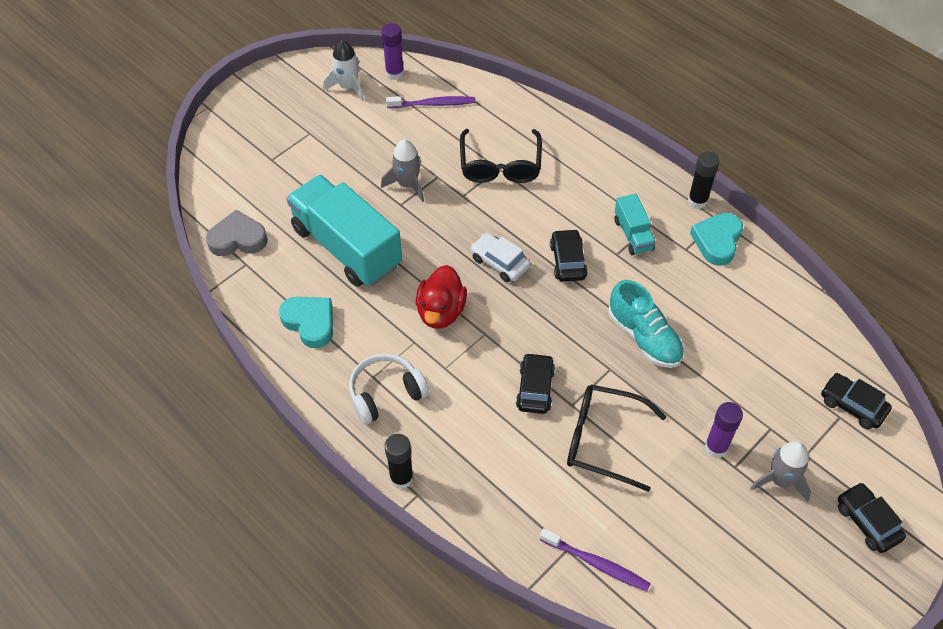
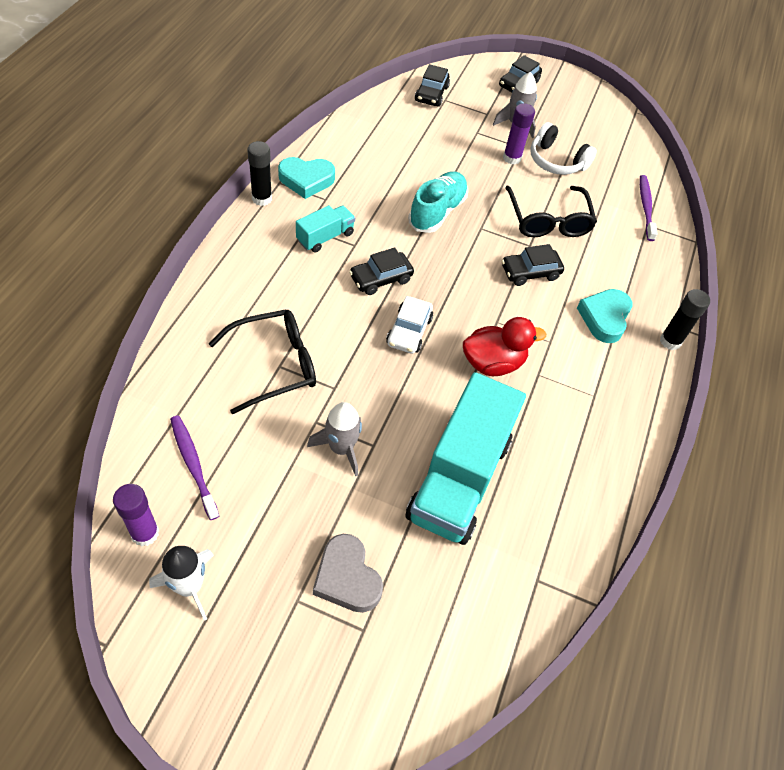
camera: 120 degrees left, 0 degrees up
grey heart [206,210,268,256] -> grey heart moved to [313,534,383,613]
turquoise heart [279,297,333,348] -> turquoise heart moved to [577,289,633,343]
white headphones [349,353,429,425] -> white headphones moved to [530,122,597,175]

